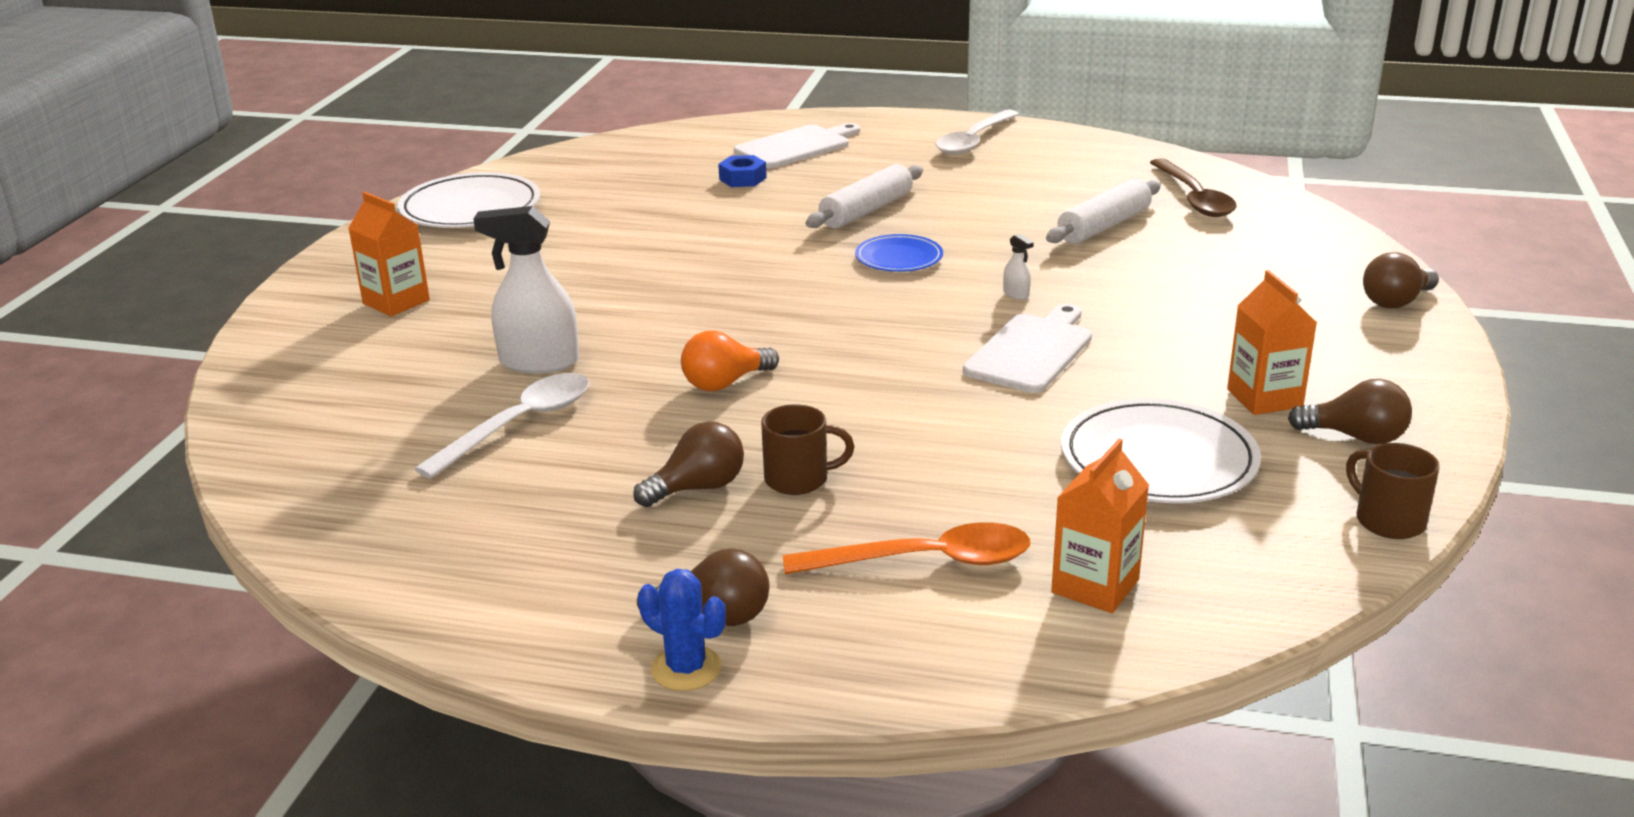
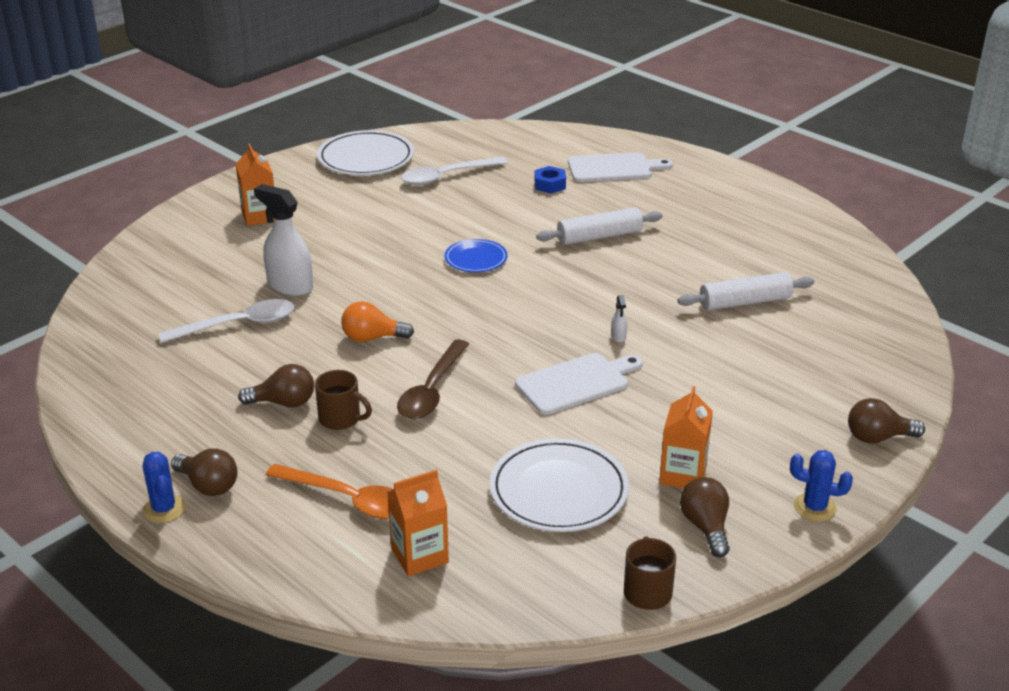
camera: 30 degrees right, 5 degrees up
blue plate [855,234,943,272] -> blue plate moved to [444,239,508,272]
white spoon [935,109,1019,155] -> white spoon moved to [401,157,508,185]
brown spoon [1150,158,1237,217] -> brown spoon moved to [397,339,469,419]
brown light bulb [1288,379,1412,444] -> brown light bulb turned 150 degrees counterclockwise [680,477,729,557]
none -> blue cactus [790,450,853,521]

